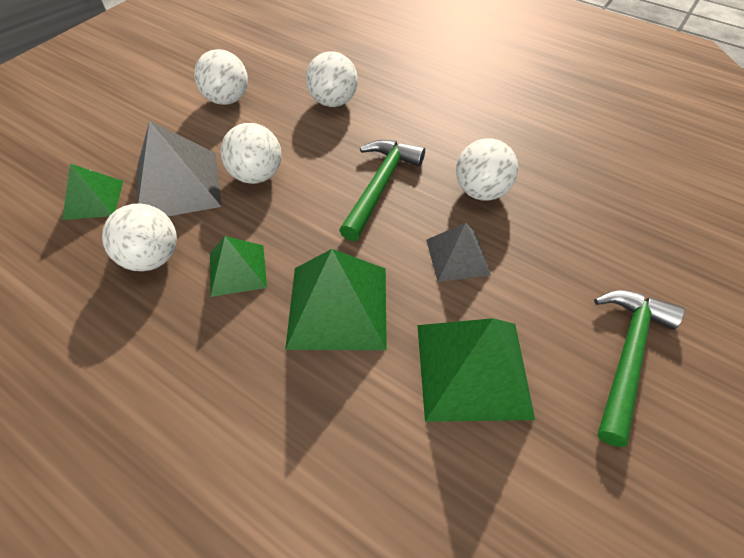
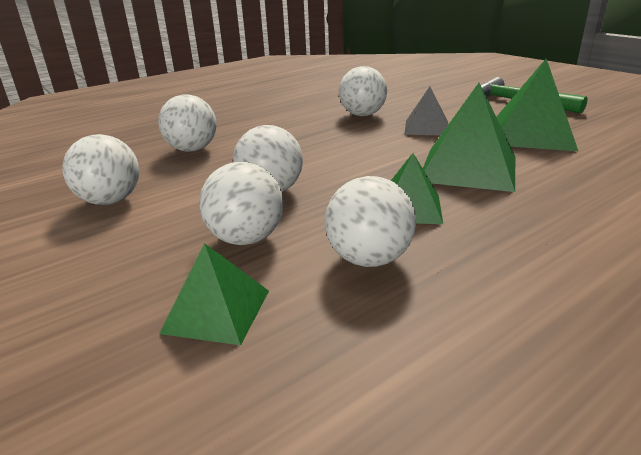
camera: 70 degrees left, 25 degrees down
grey pyramid [136,121,222,216] -> white ball [199,162,283,245]
green hammer [339,140,425,241] -> none

